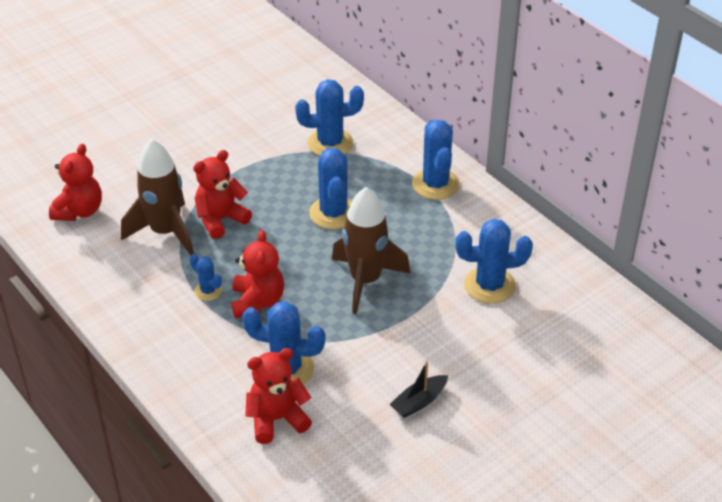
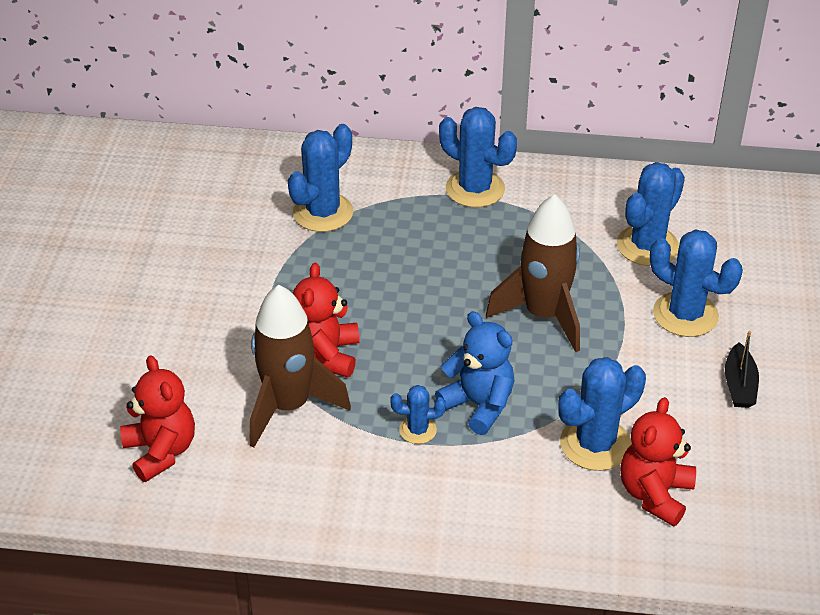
camera: 45 degrees left, 0 degrees up
red teddy bear [231,230,284,318] -> blue teddy bear [435,311,514,435]
blue cactus [309,148,352,229] -> blue cactus moved to [650,229,743,337]

